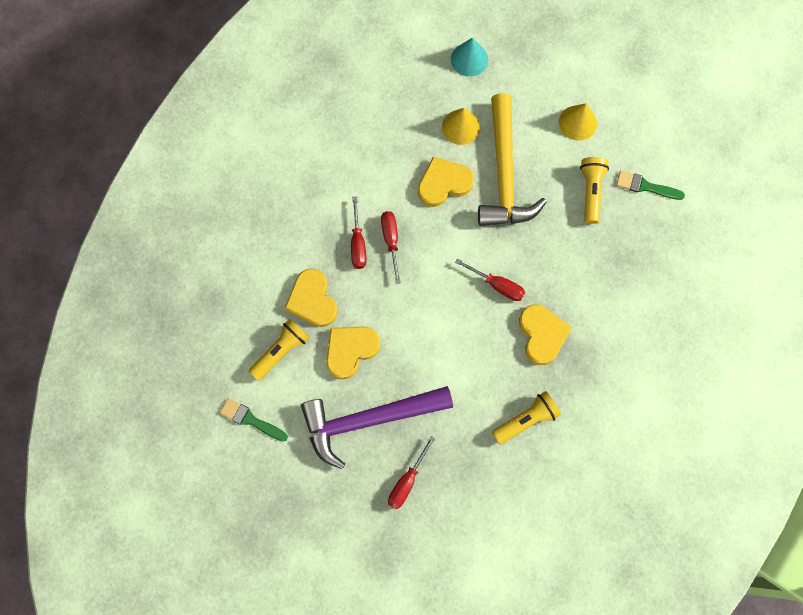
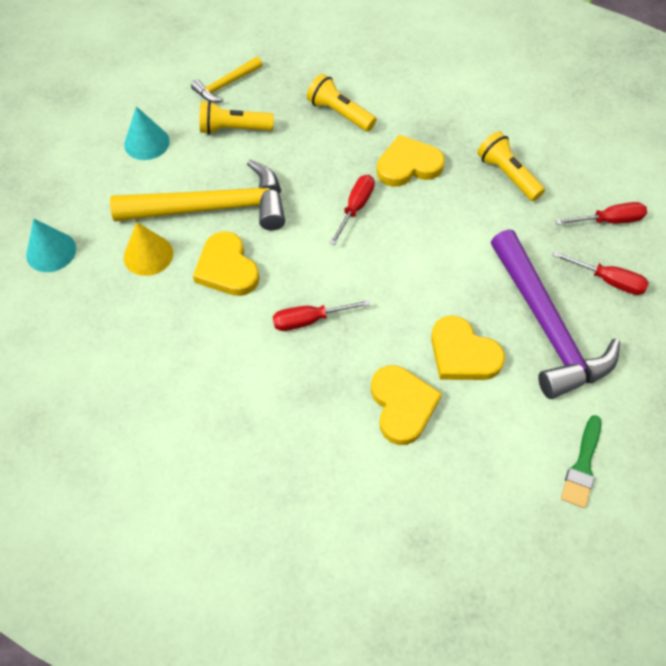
camera: 95 degrees left, 15 degrees down
yellow flashlight [249,319,310,381] -> yellow flashlight moved to [307,74,376,131]
yellow heart [285,268,338,327] -> yellow heart turned 75 degrees counterclockwise [371,365,442,445]
red screwdriver [351,197,366,269] -> red screwdriver moved to [556,202,647,225]
yellow cone [559,103,597,141] -> turquoise cone [124,106,170,160]
green brush [616,171,685,200] -> yellow hammer [191,56,263,103]

